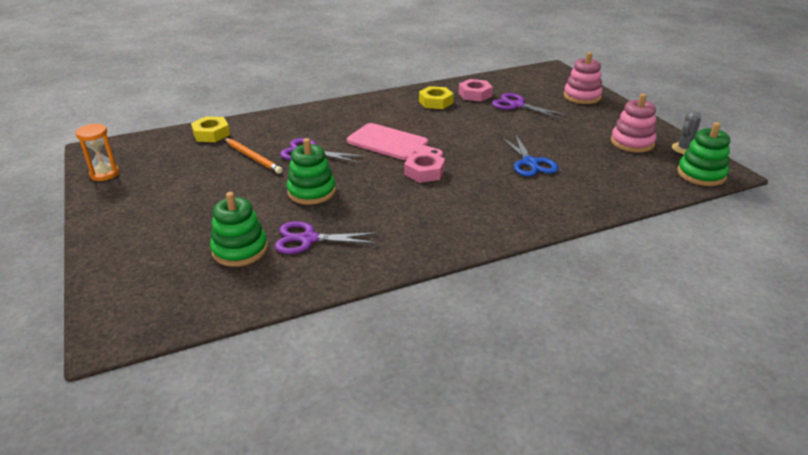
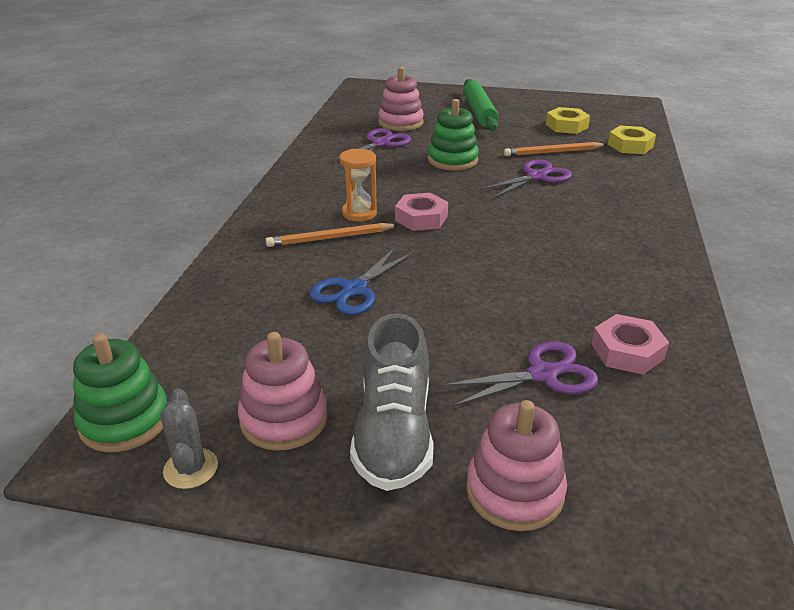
camera: 125 degrees right, 0 degrees up
orange hourglass [76,124,119,181] -> orange hourglass moved to [339,149,377,221]
green stacking toy [210,192,268,267] -> pink stacking toy [378,67,424,131]
pink cutting board [347,123,443,160] -> none
yellow nut [419,86,454,109] -> yellow nut moved to [546,107,590,134]
blue scissors [501,134,558,177] -> blue scissors turned 75 degrees counterclockwise [310,247,414,315]
none -> orange pencil [266,223,398,247]
none -> grey shoe [350,313,434,491]
none -> green rolling pin [463,79,498,131]

